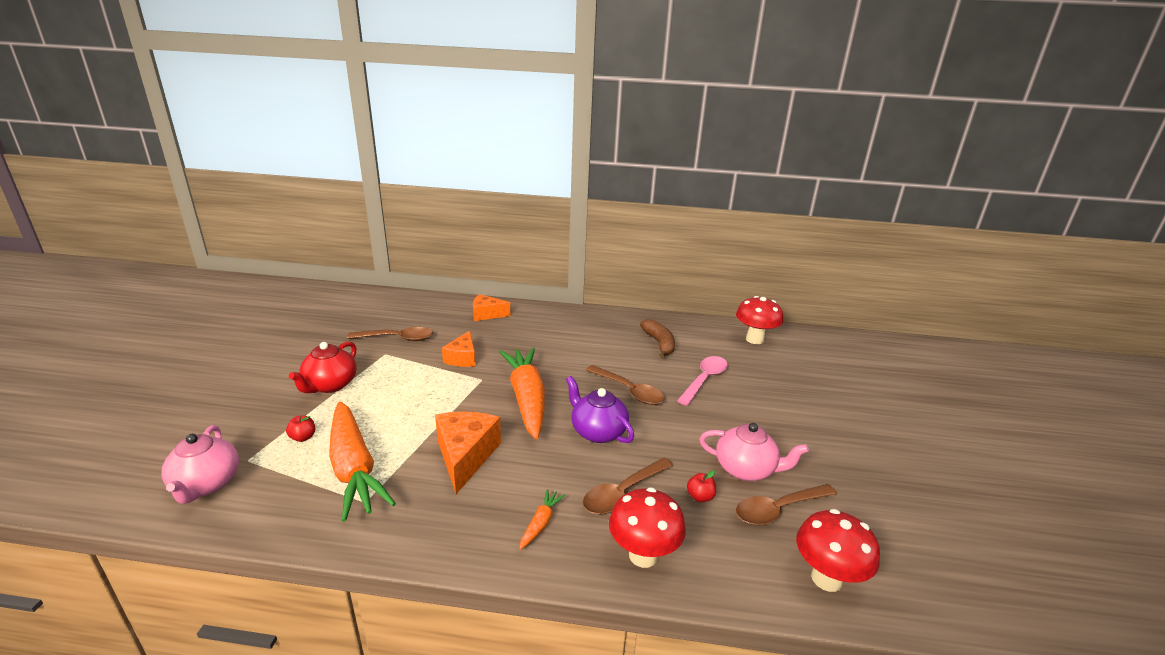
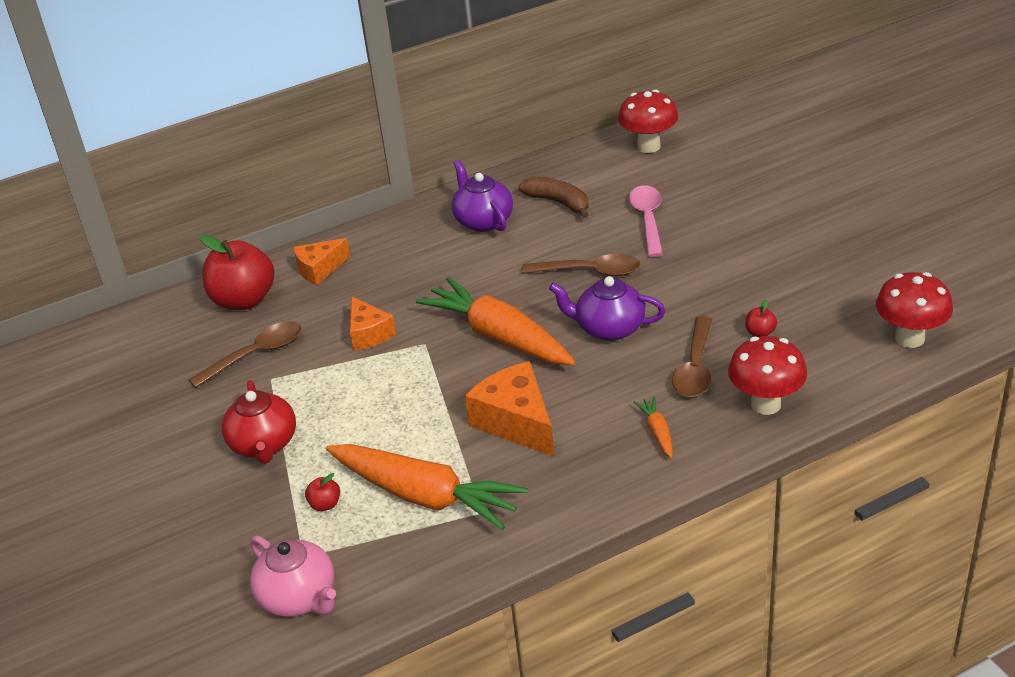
camera: 30 degrees left, 10 degrees up
pink teapot [699,423,809,481] -> none
brown spoon [736,484,837,525] -> none
none -> red apple [200,235,274,310]
none -> purple teapot [452,160,513,232]

